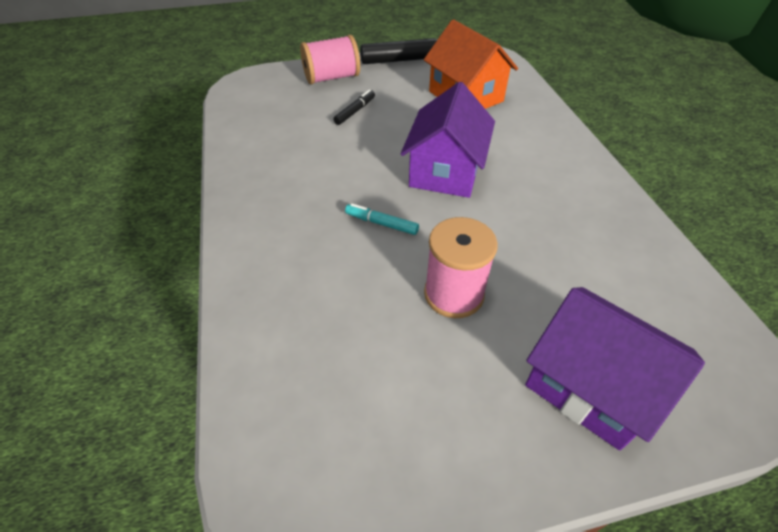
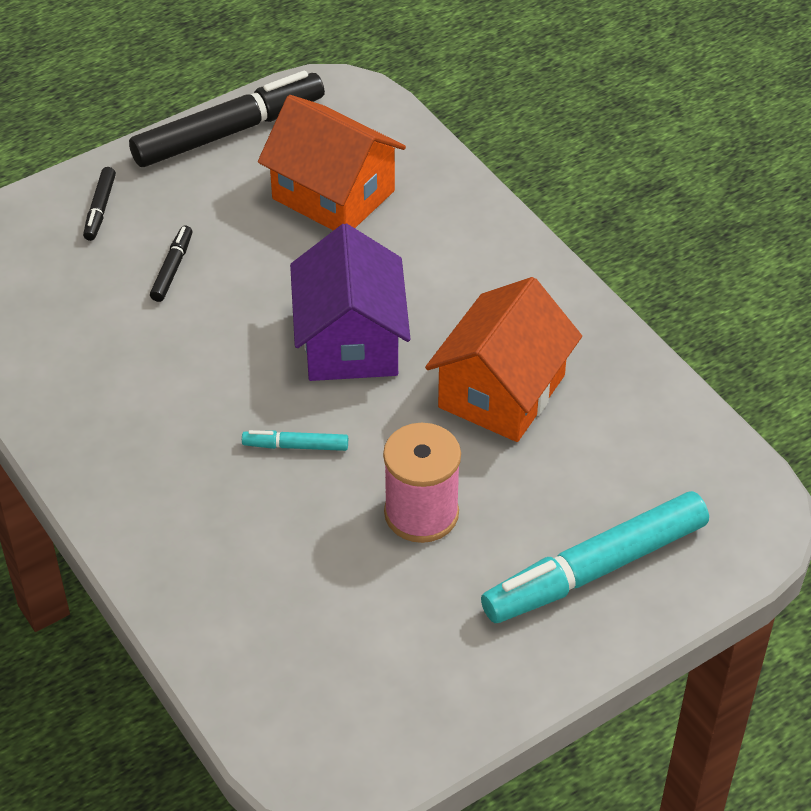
camera: 20 degrees left, 0 degrees up
pink spool [300,35,360,85] -> black marker [83,167,116,241]
purple house [525,287,705,451] -> turquoise marker [481,491,709,623]
none -> orange house [425,277,582,442]

